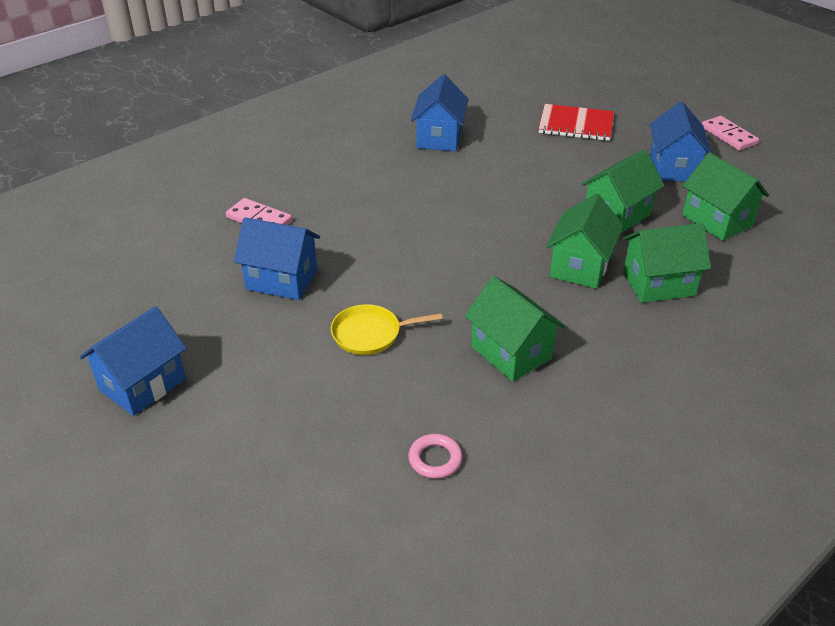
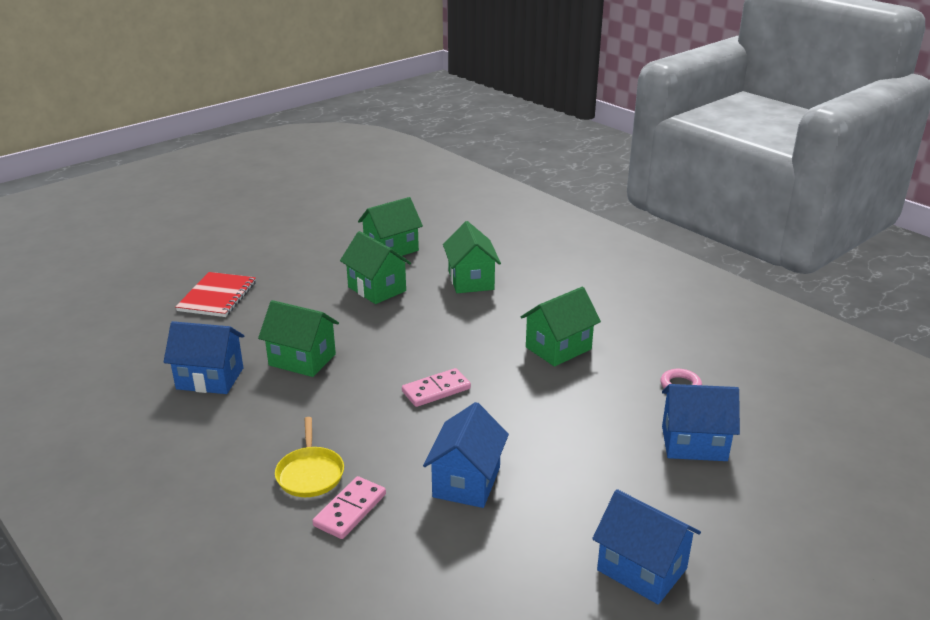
camera: 90 degrees left, 10 degrees down
yellow pan [331,304,443,355] -> yellow pan moved to [275,417,344,497]
green house [546,194,624,289] -> green house moved to [258,300,339,377]
blue house [650,102,712,182] -> blue house moved to [662,384,740,461]
pink domino [702,116,759,151] -> pink domino moved to [402,368,471,407]

